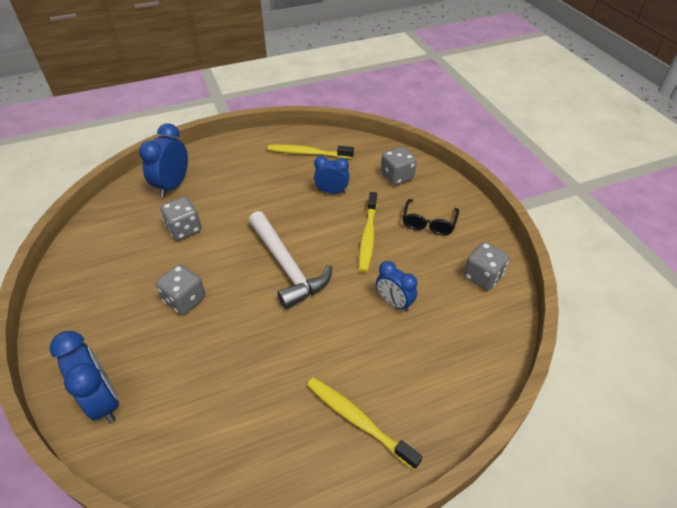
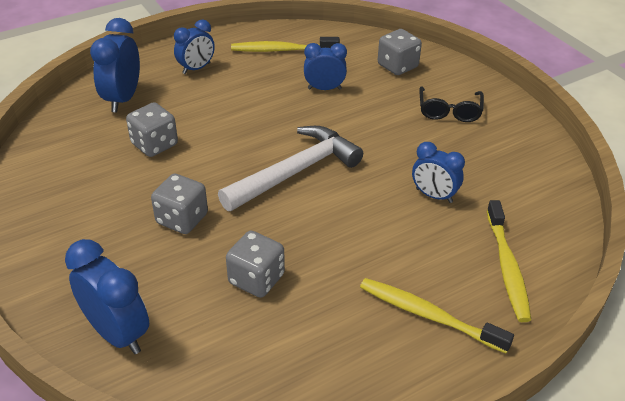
camera: 10 degrees left, 5 degrees down
white hammer [249,211,332,309] -> white hammer turned 90 degrees counterclockwise [218,126,363,211]
yellow toothbrush [359,192,377,273] -> yellow toothbrush moved to [487,200,531,322]
grey dice [463,242,510,290] -> grey dice moved to [226,231,285,298]
none -> blue clock [174,19,215,74]

